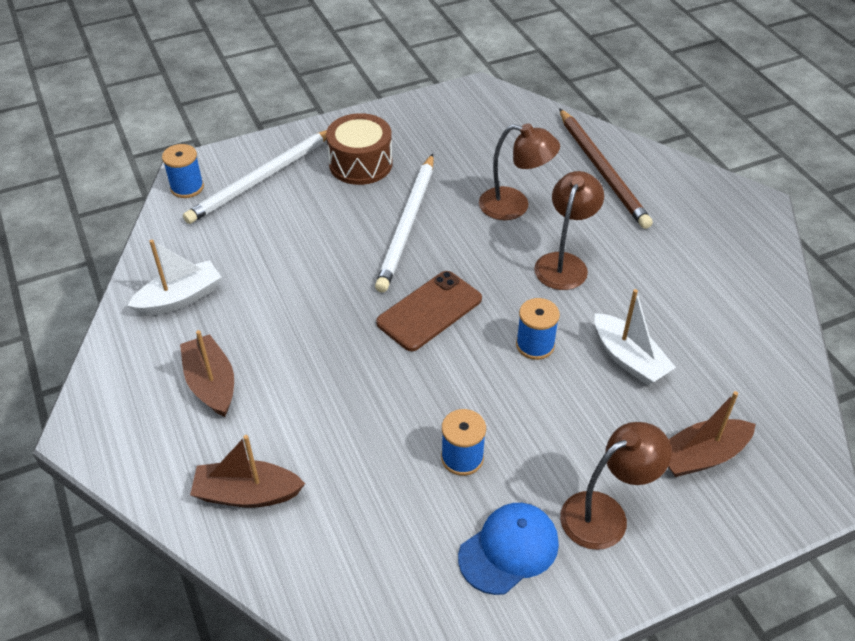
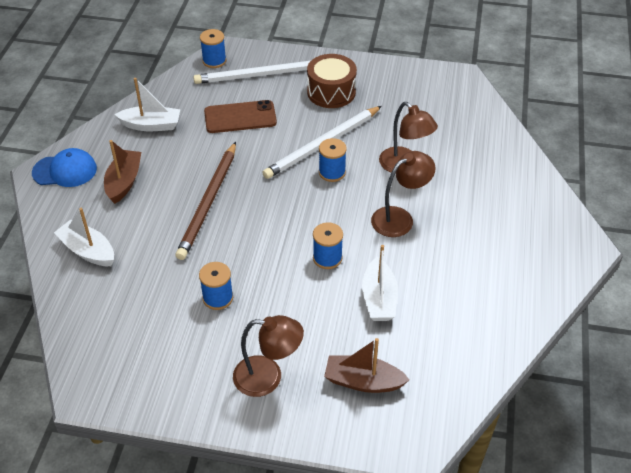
camera: 35 degrees right, 0 degrees up
brown boat [190,435,305,508] -> white boat [54,208,114,266]
brown phone [376,271,482,351] -> brown phone moved to [204,100,277,133]
blue cap [458,503,559,595] -> blue cap moved to [32,148,97,187]
brown pencil [559,108,653,229] -> brown pencil moved to [175,142,236,260]
none -> blue spool [319,138,347,182]

